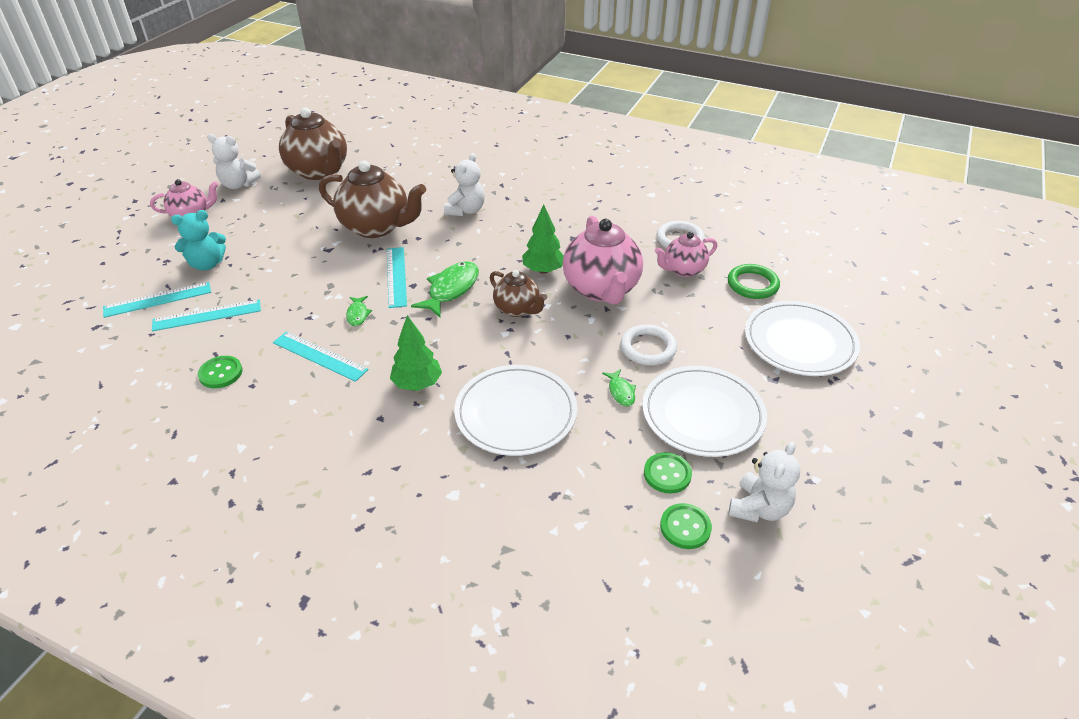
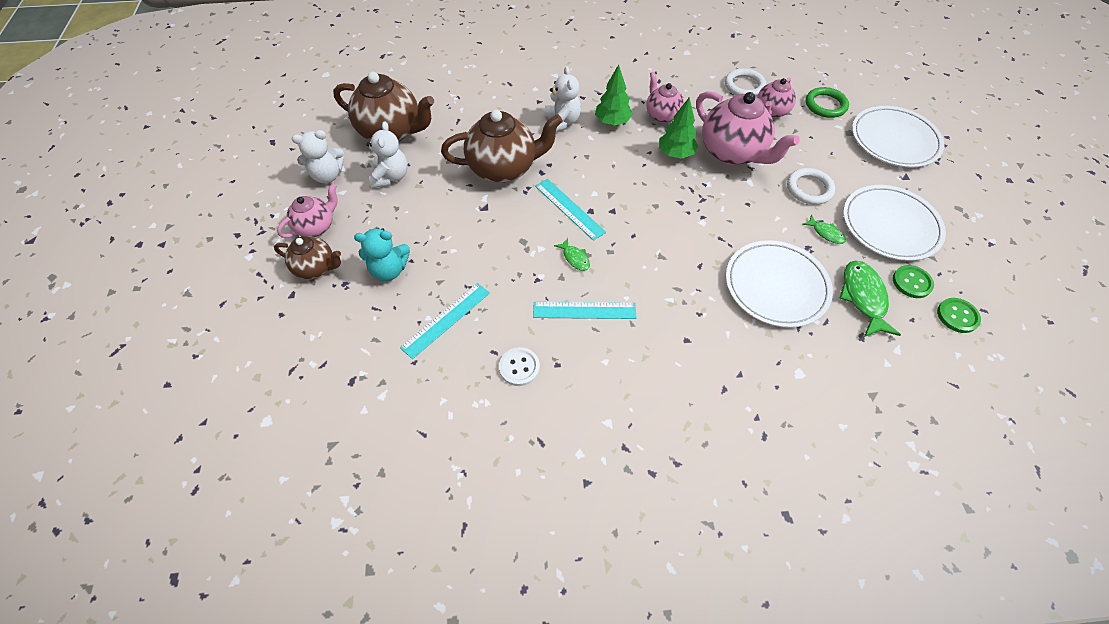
camera: 30 degrees left, 15 degrees up
turquoise ruler [103,282,211,318] -> none
turquoise teddy bear [171,210,226,271] -> turquoise teddy bear turned 45 degrees clockwise [354,228,410,281]
green button [198,356,243,388] -> white button [499,347,540,386]
green tree [390,315,442,391] -> green tree moved to [595,64,633,126]
green fish [411,261,479,318] -> green fish moved to [840,261,901,337]
brown teapot [490,270,547,317] -> brown teapot moved to [274,236,341,279]
white teddy bear [728,441,800,522] -> white teddy bear moved to [366,121,408,188]
none -> pink teapot [646,72,684,123]

